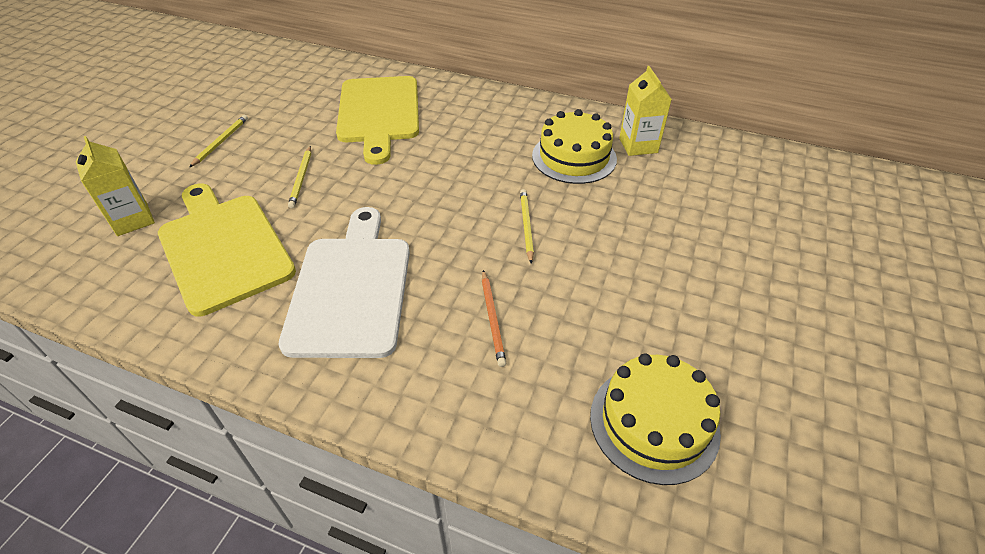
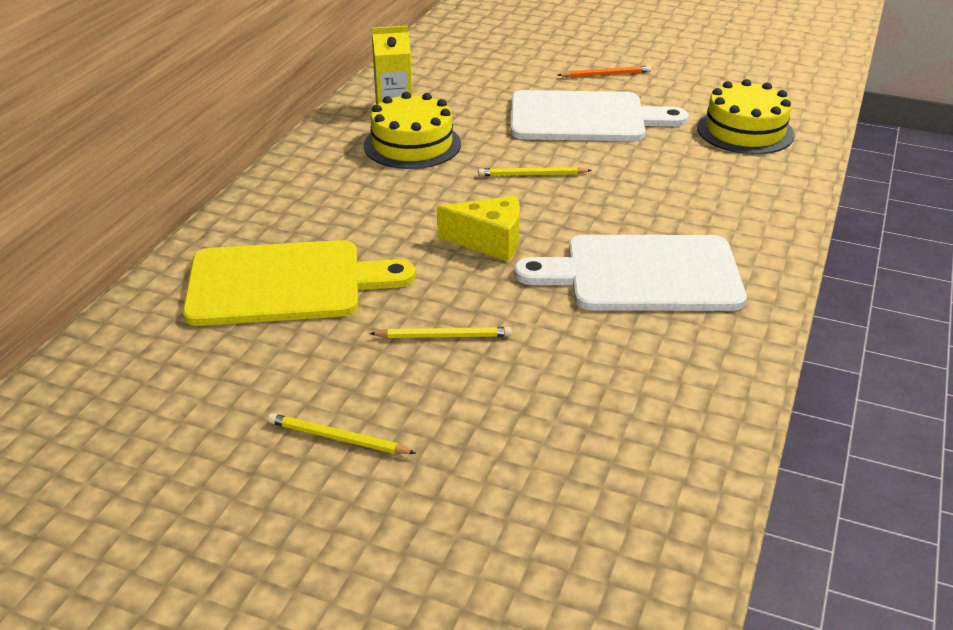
camera: 90 degrees left, 10 degrees down
yellow carton [75,136,155,236] -> none
yellow cutting board [158,184,296,316] -> none
orange pencil [482,270,506,367] -> orange pencil moved to [558,66,651,77]
none -> yellow cheese [437,196,520,261]
none -> white cutting board [511,90,689,141]

